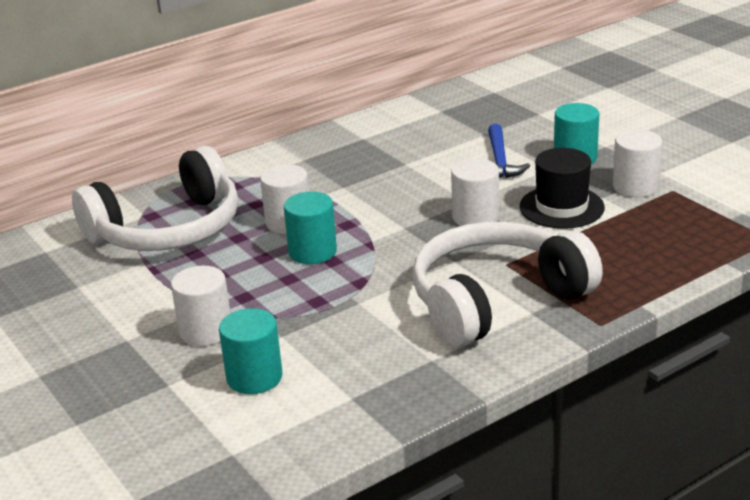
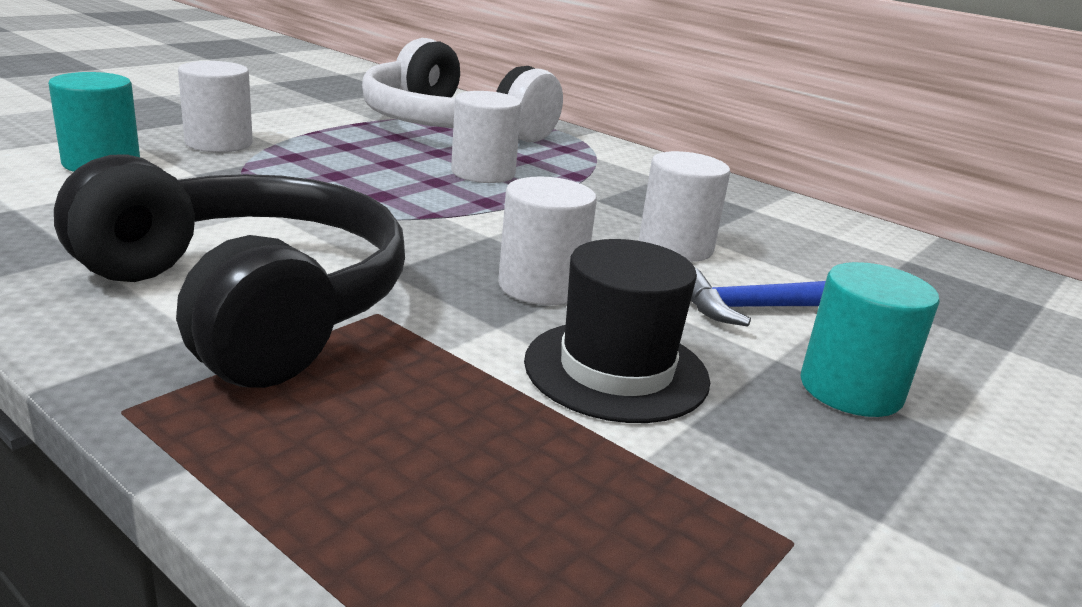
camera: 70 degrees right, 5 degrees down
turquoise cylinder [284,192,337,264] -> none
white headphones [412,222,603,347] -> black headphones [54,154,405,388]
white cylinder [613,130,663,197] -> white cylinder moved to [639,151,730,262]

